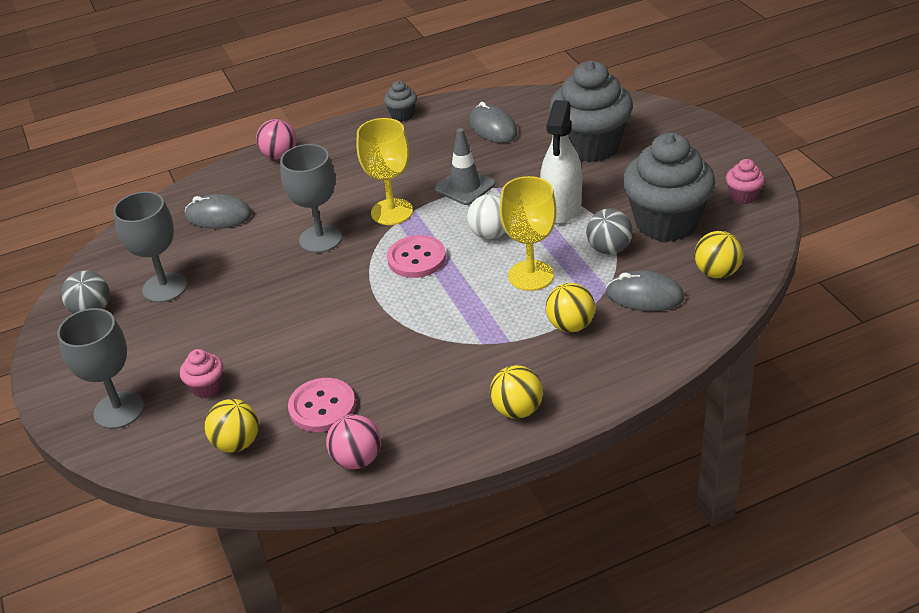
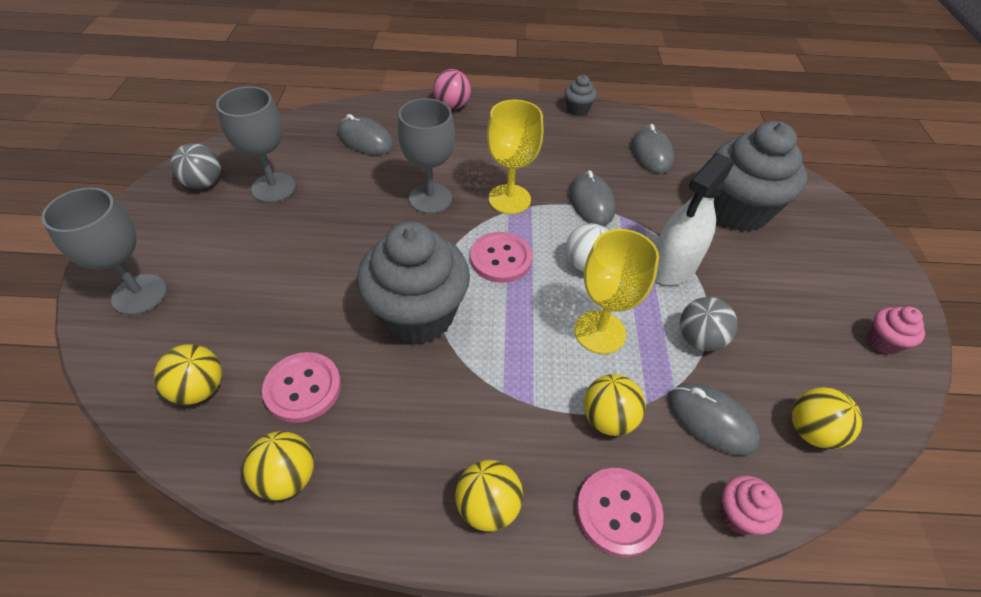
camera: 20 degrees right, 10 degrees up
pink cupcake [180,349,223,398] -> pink cupcake moved to [720,475,783,535]
pink ball [326,414,381,469] -> yellow ball [243,431,314,501]
grey traffic cone [435,128,495,205] -> grey mouse [569,170,616,226]
grey cupcake [623,133,715,242] -> grey cupcake moved to [357,222,470,345]
none -> pink button [576,468,664,557]

